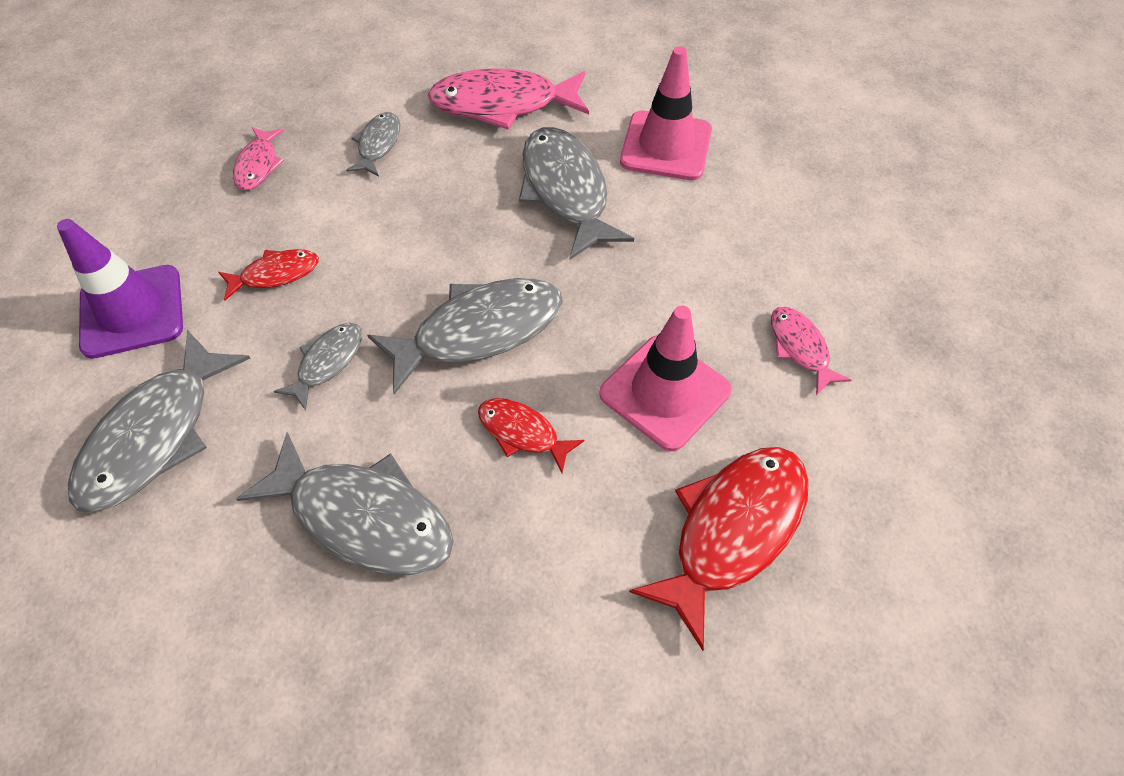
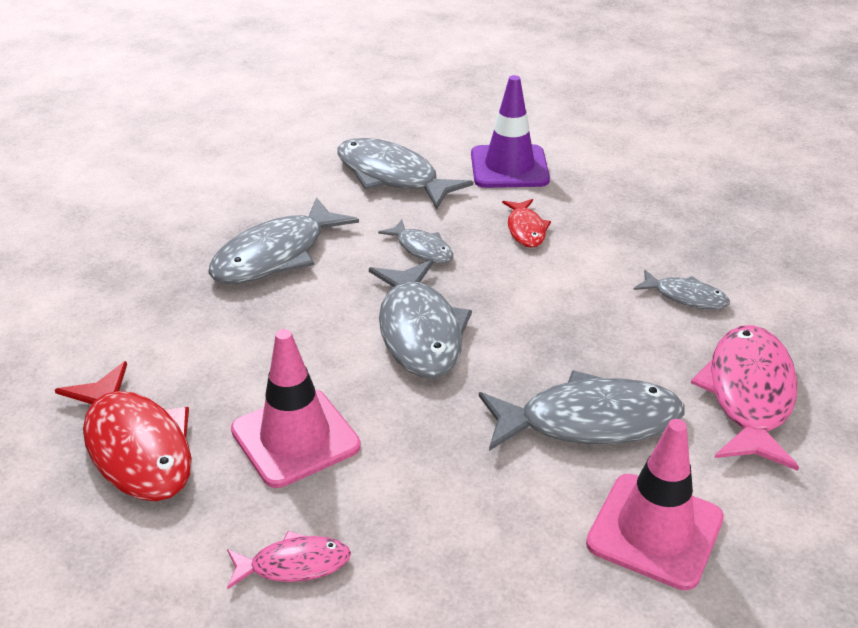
camera: 105 degrees right, 20 degrees down
pink fish [233,127,285,190] -> none
red fish [478,398,584,473] -> none

